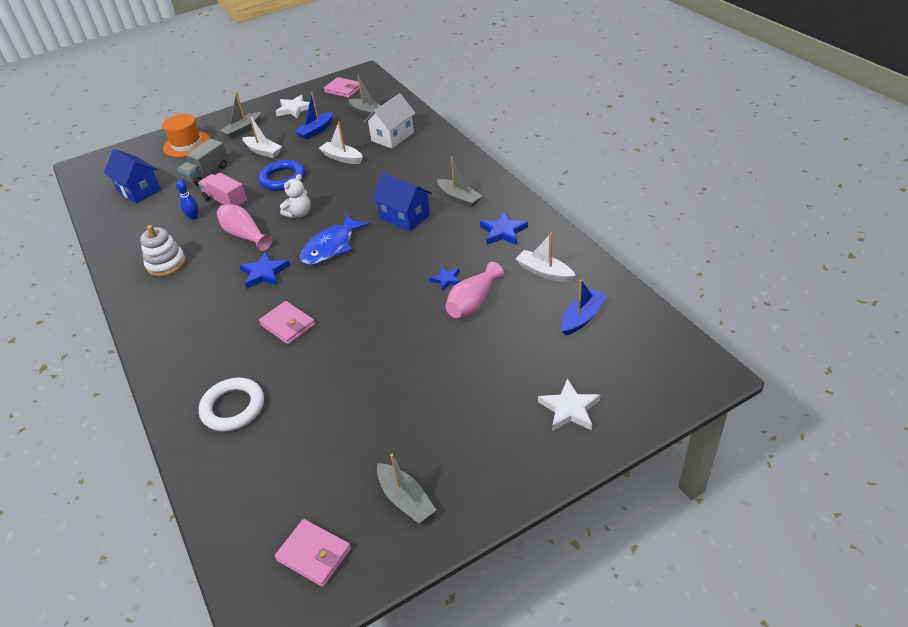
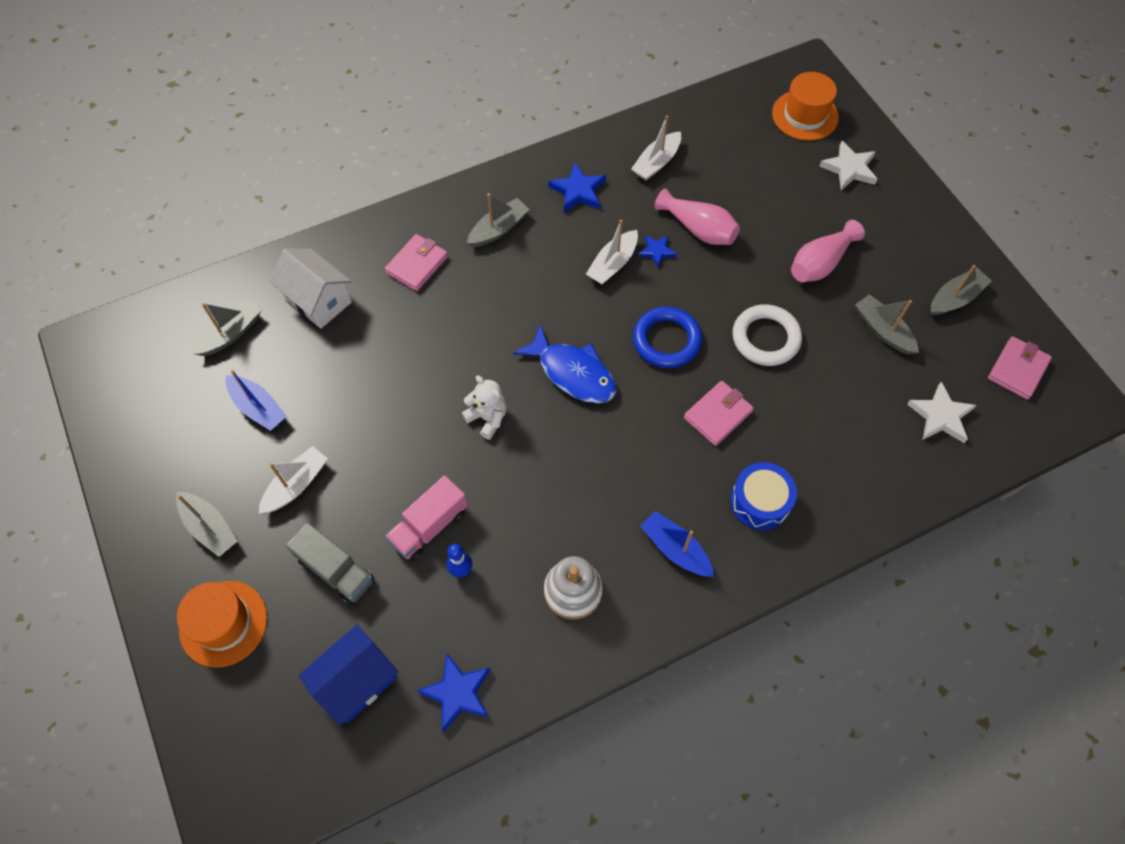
camera: 90 degrees left, 20 degrees up
white ring [199,378,264,432] -> white ring moved to [732,304,802,366]
pink vase [217,204,272,251] -> pink vase moved to [791,220,865,282]
blue star [239,252,290,289] -> blue star moved to [417,654,491,732]
blue ring [258,160,305,191] -> blue ring moved to [633,307,702,368]
white star [275,95,309,119] -> white star moved to [907,382,977,443]
white boat [319,122,363,164] -> white boat moved to [586,220,638,285]
pink wallet [324,77,360,98] -> pink wallet moved to [385,234,448,291]
blue house [372,173,432,231] -> none
blue boat [561,280,607,336] -> blue boat moved to [640,511,714,577]
none -> blue drum [730,462,797,530]
none -> orange hat [772,72,839,141]
none -> grey boat [855,294,919,354]

